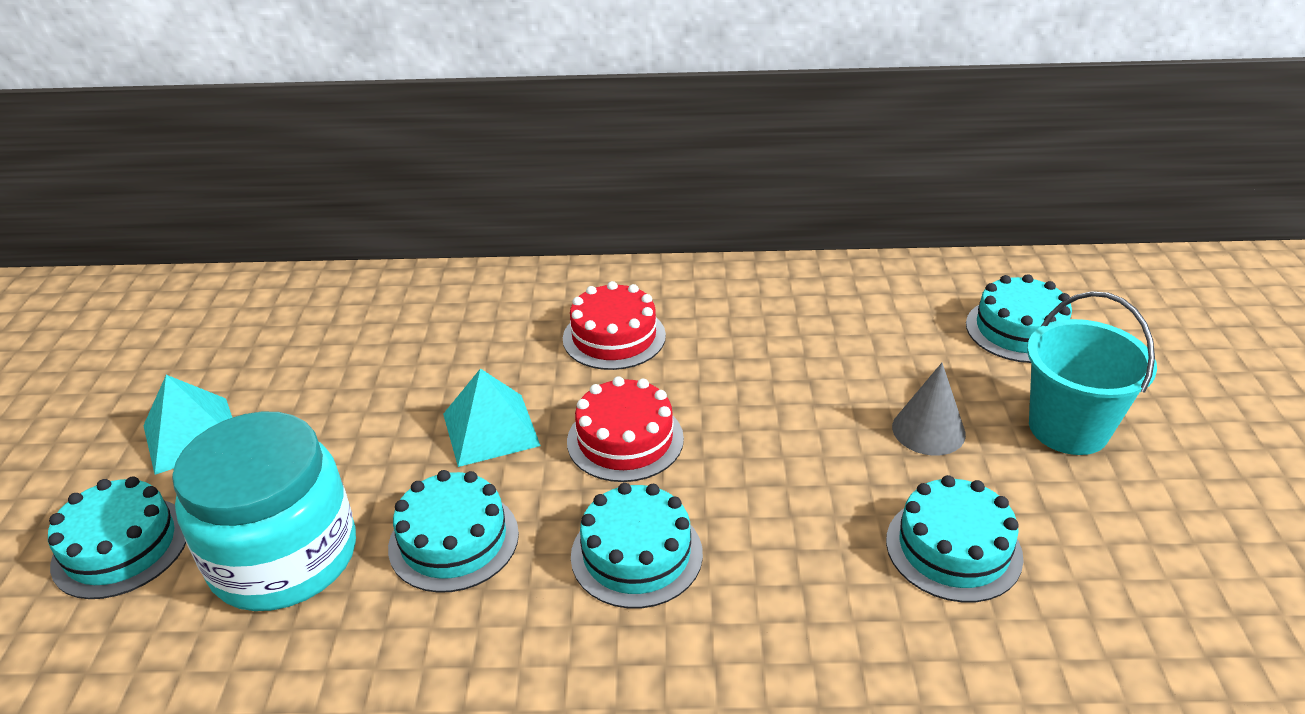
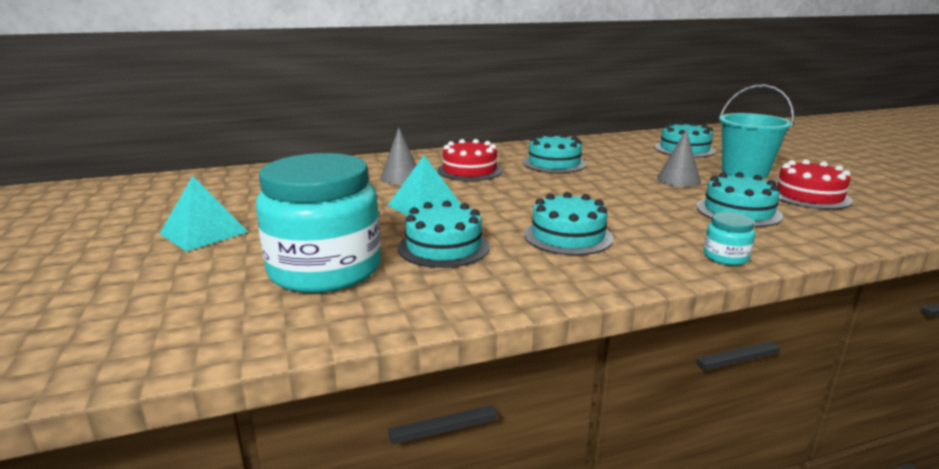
camera: 20 degrees left, 15 degrees down
turquoise cake [48,477,186,599] -> turquoise cake moved to [523,133,586,173]
red cake [567,376,684,482] -> red cake moved to [776,159,853,209]
none -> grey cone [380,128,416,184]
none -> turquoise jar [704,212,755,265]

